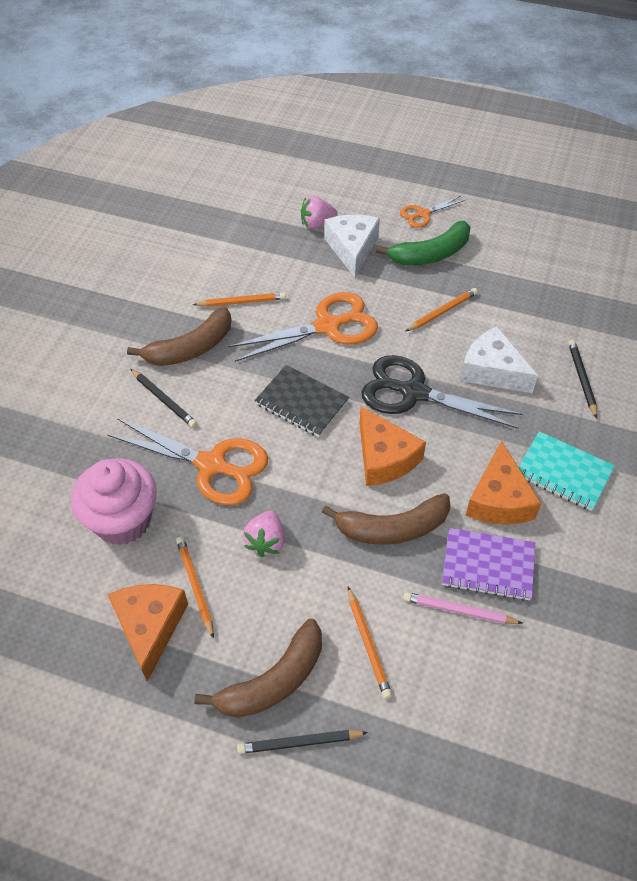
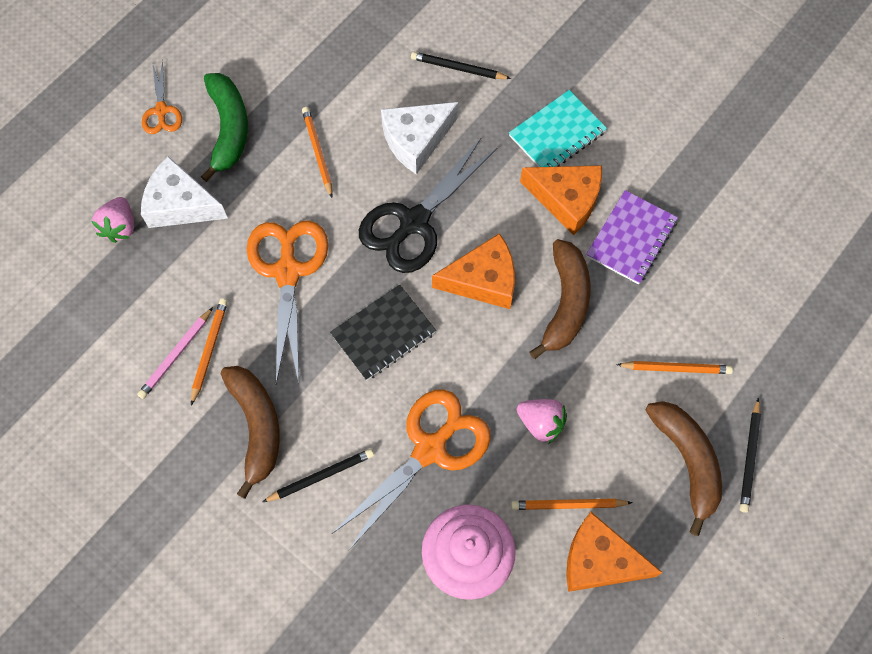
camera: 70 degrees left, 15 degrees up
pink pencil [403,592,523,624] -> pink pencil moved to [137,307,213,399]

